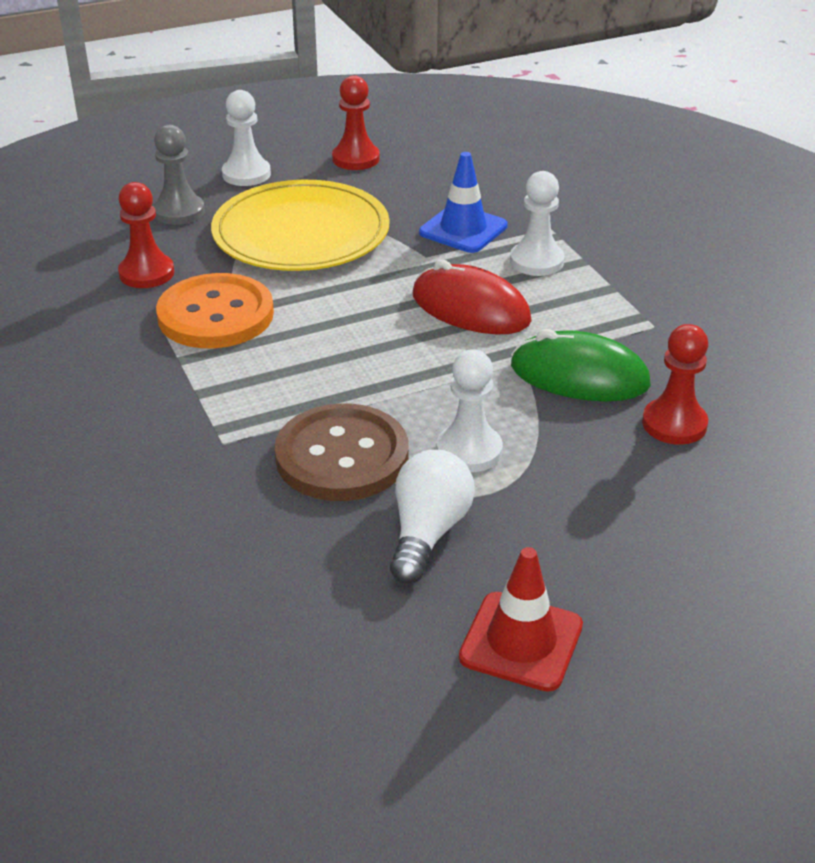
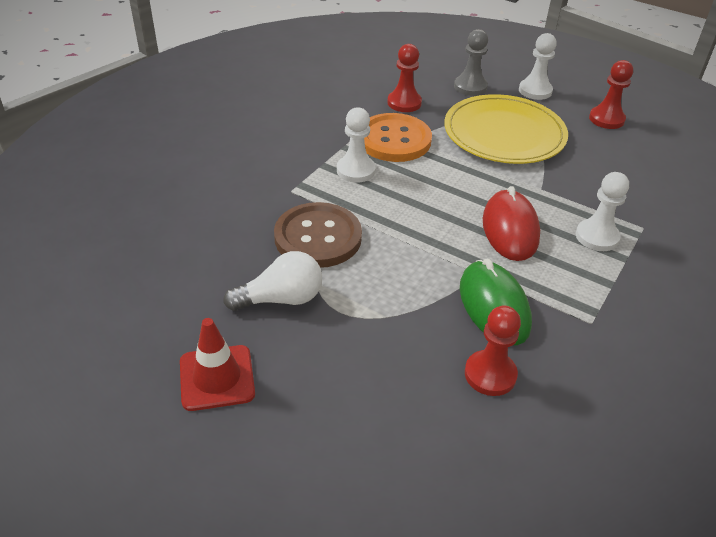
camera: 55 degrees right, 5 degrees up
blue traffic cone [419,152,508,253] -> none
white pawn [437,349,503,472] -> white pawn moved to [337,107,376,183]

